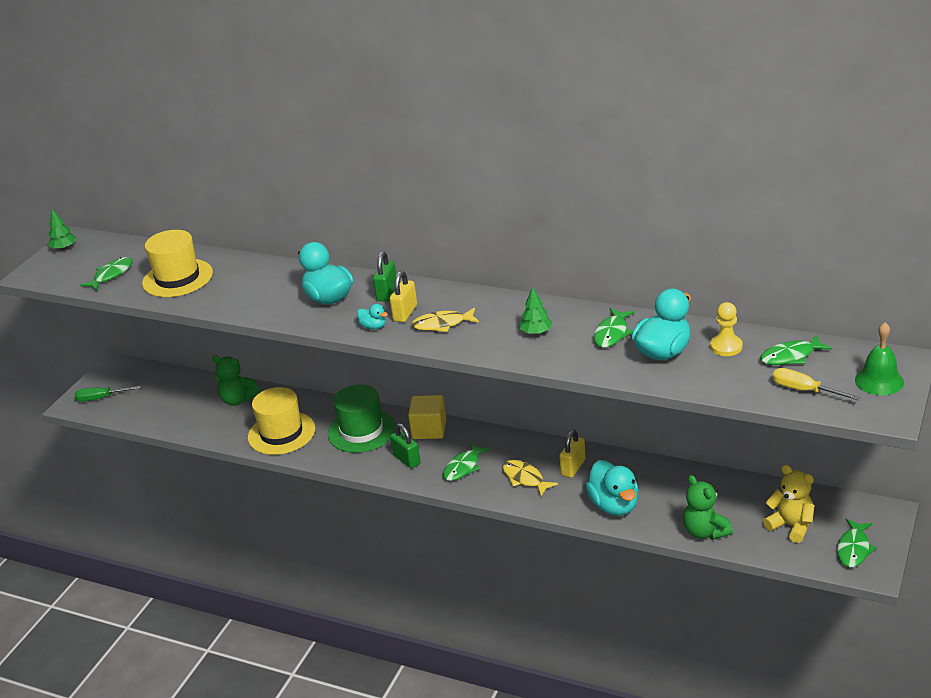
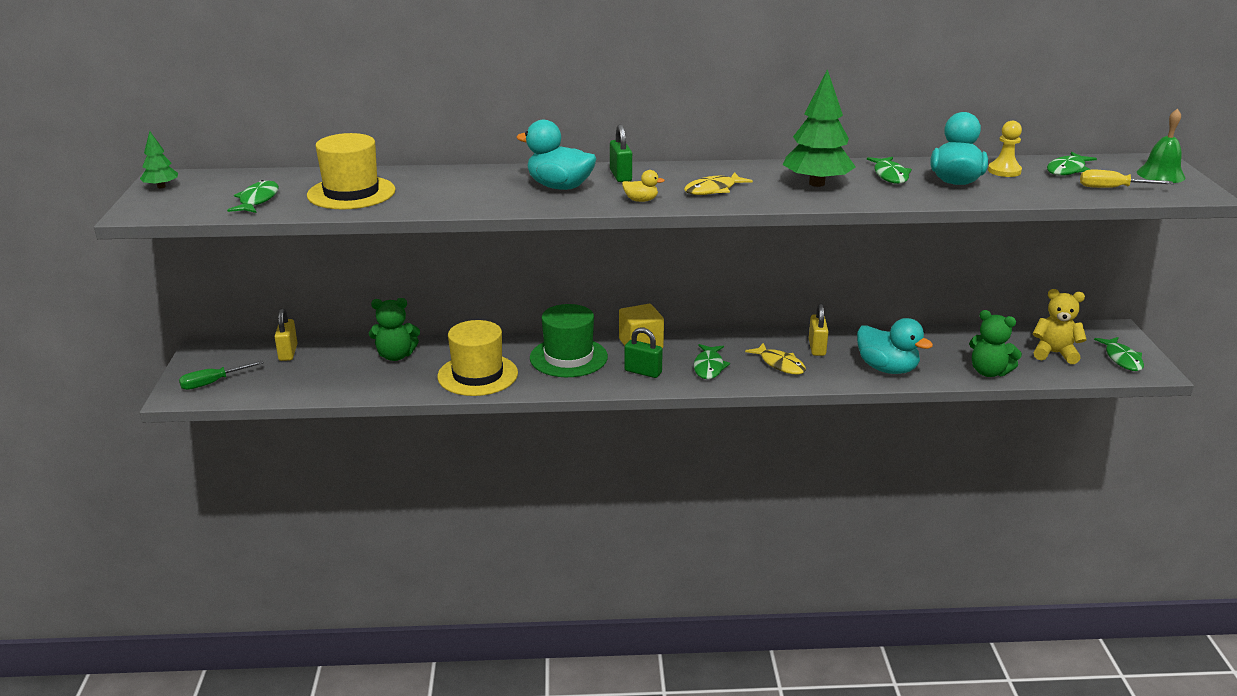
camera: 30 degrees left, 5 degrees down
turquoise duck [357,304,388,329] -> yellow duck [622,170,665,202]
yellow padlock [390,271,417,322] -> yellow padlock moved to [275,308,298,361]
yellow fish [502,460,558,496] -> yellow fish turned 150 degrees counterclockwise [745,343,806,375]
green tree [520,287,553,335] -> green tree [783,69,856,187], size x1.99

